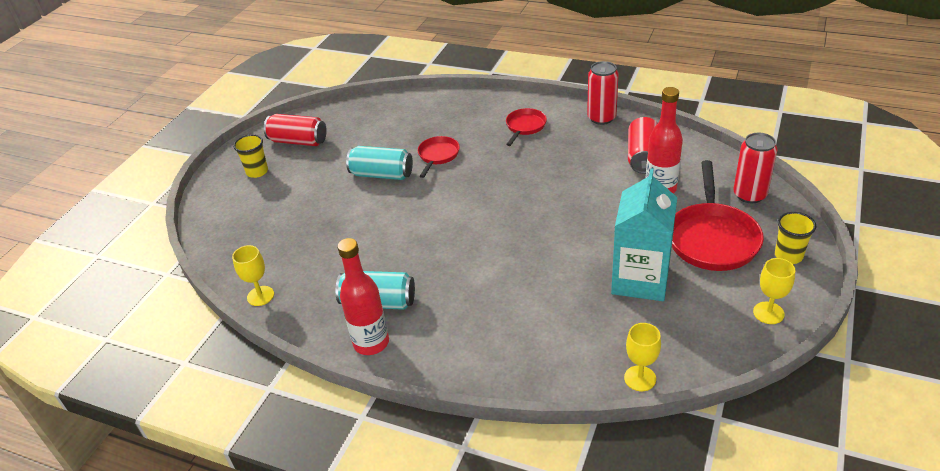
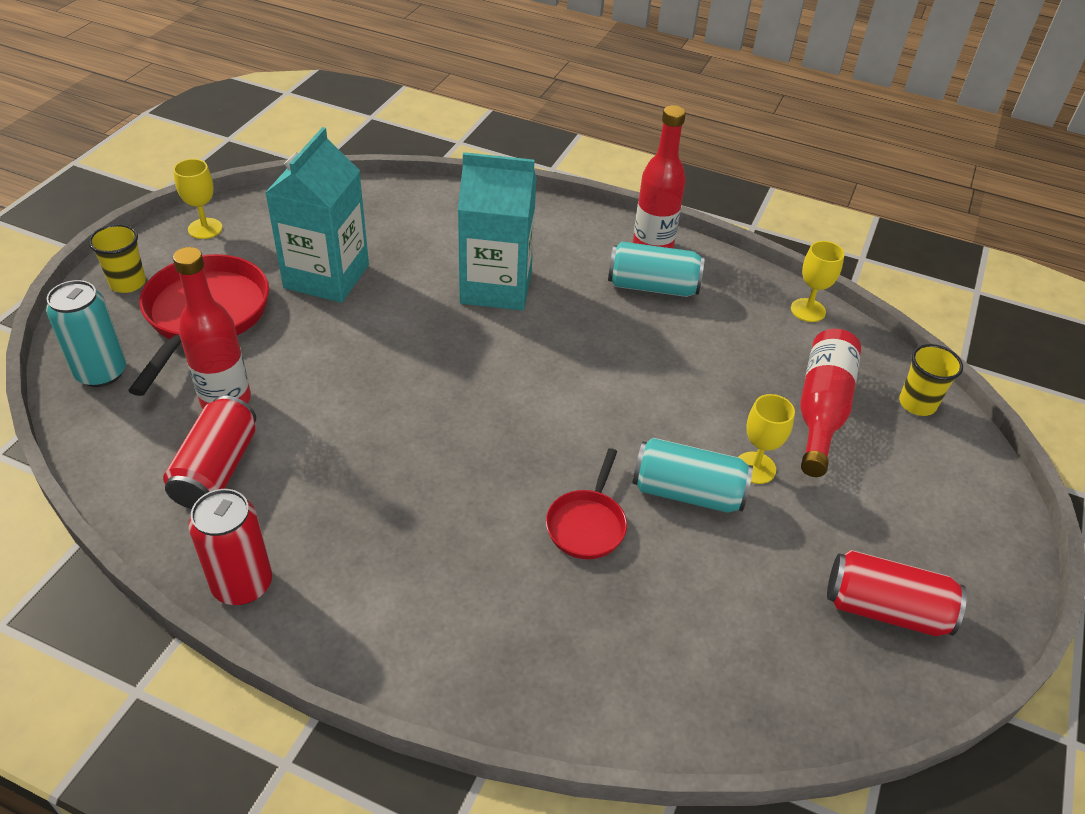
camera: 175 degrees right, 5 degrees up
yellow cup [233,134,268,178] -> yellow cup moved to [899,344,963,416]
red pan [506,108,547,146] -> none
yellow goblet [624,323,661,391] -> yellow goblet moved to [738,394,795,484]
red can [733,133,778,203] -> turquoise can [46,280,126,387]
none -> turquoise carton [458,152,537,311]
none -> red bottle [800,329,861,477]

